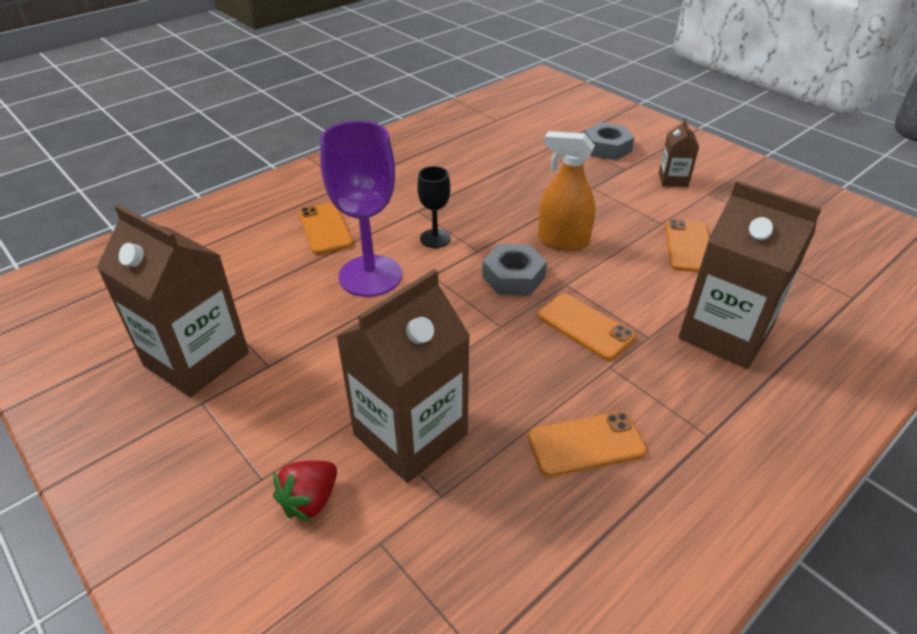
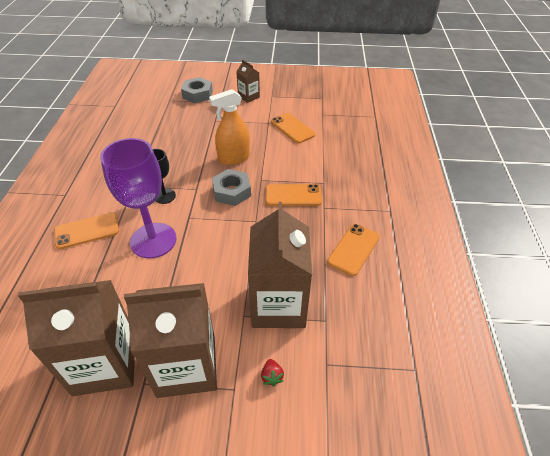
camera: 45 degrees left, 5 degrees up
red strawberry [273,460,337,522] -> red strawberry [261,359,284,386], size x0.61
orange phone [298,203,353,254] -> orange phone turned 45 degrees counterclockwise [54,212,119,249]
brown carton [679,181,822,369] -> brown carton moved to [124,283,217,398]

